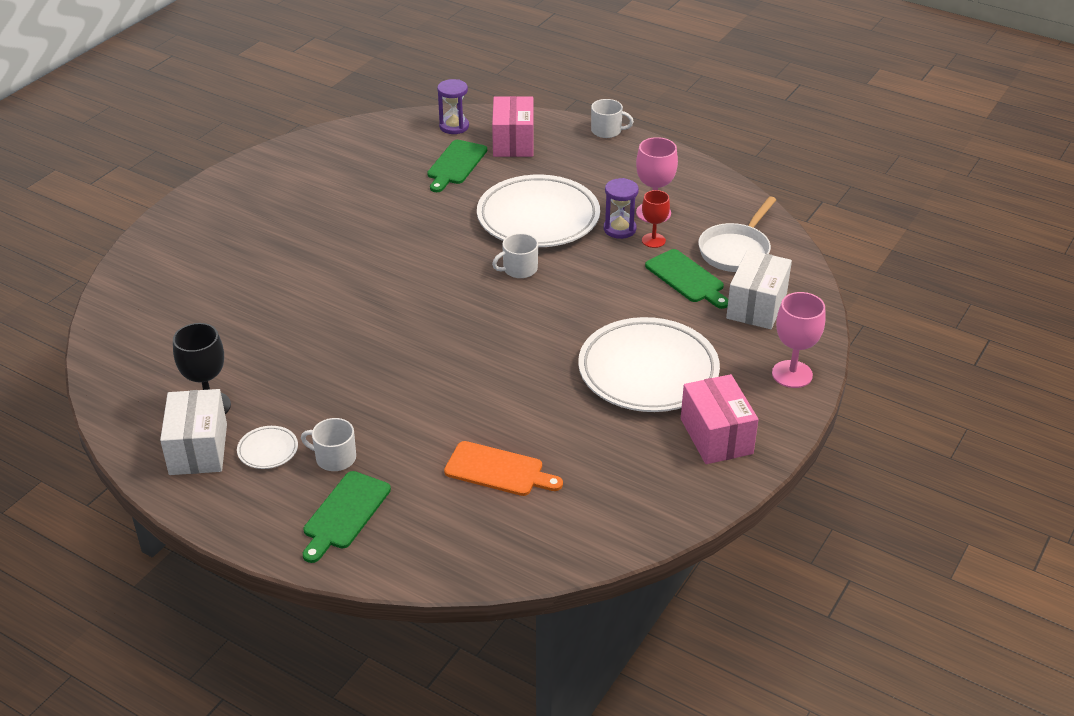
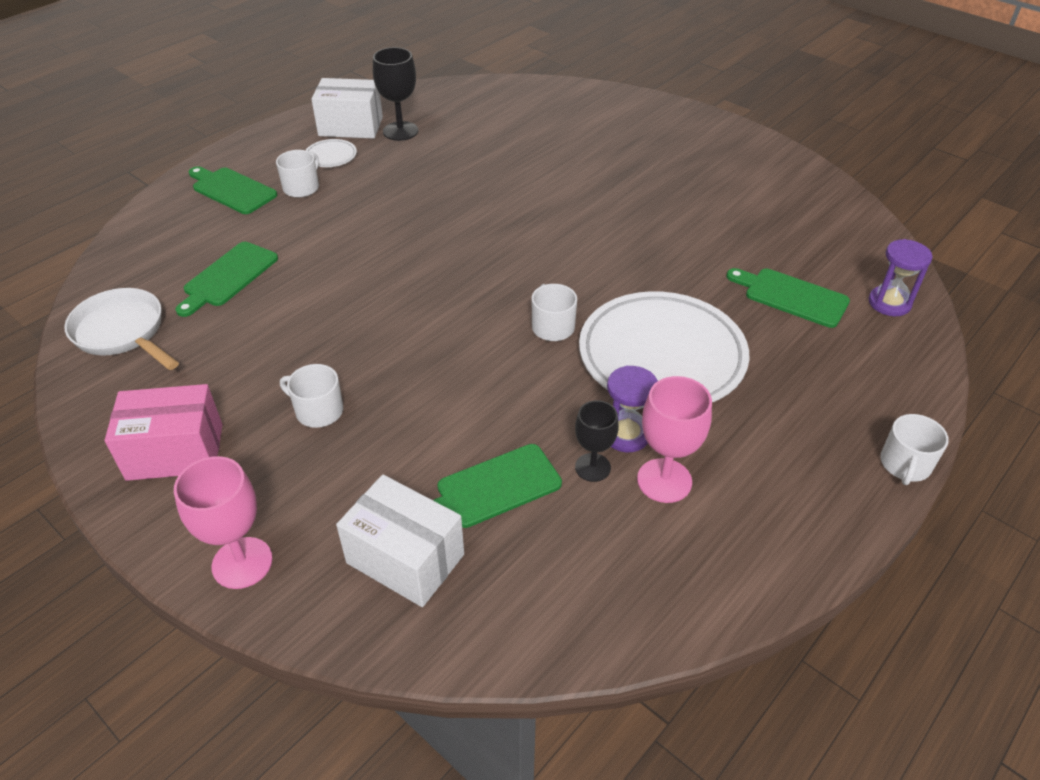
camera: 100 degrees right, 5 degrees up
orange cutting board [444,441,563,496] -> green cutting board [175,242,278,317]
pink box [492,96,534,157] -> none
white plate [578,317,720,412] -> white mug [280,364,343,428]
red goblet [642,190,670,248] -> black goblet [575,400,619,482]
white pan [698,196,776,272] -> white pan moved to [64,288,179,370]

